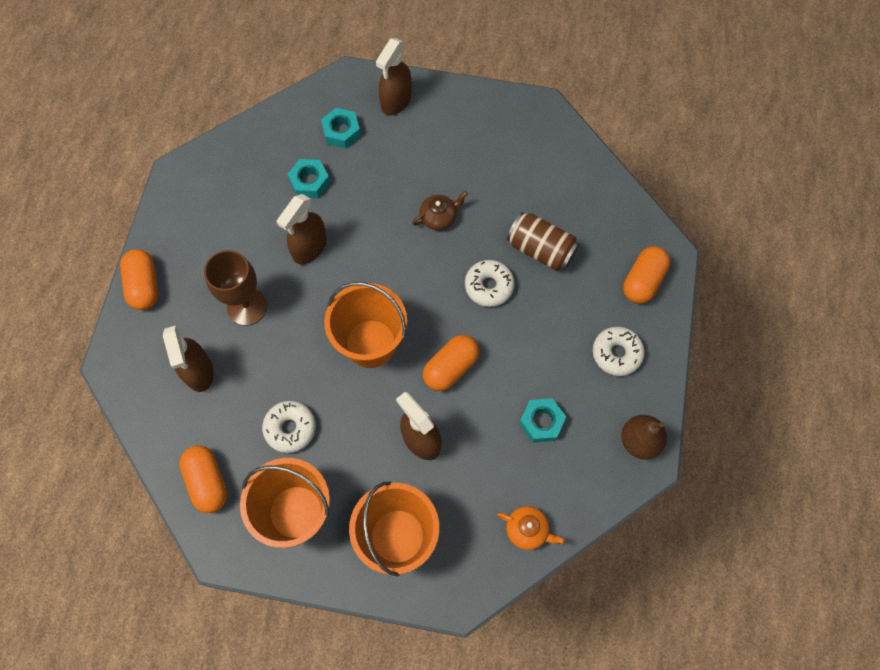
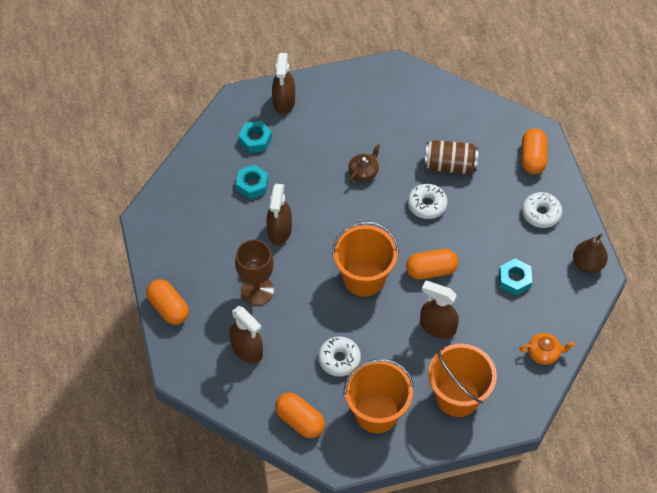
camera: 25 degrees left, 10 degrees down
orange capsule [423,335,479,391] -> orange capsule turned 60 degrees clockwise [406,249,458,280]

